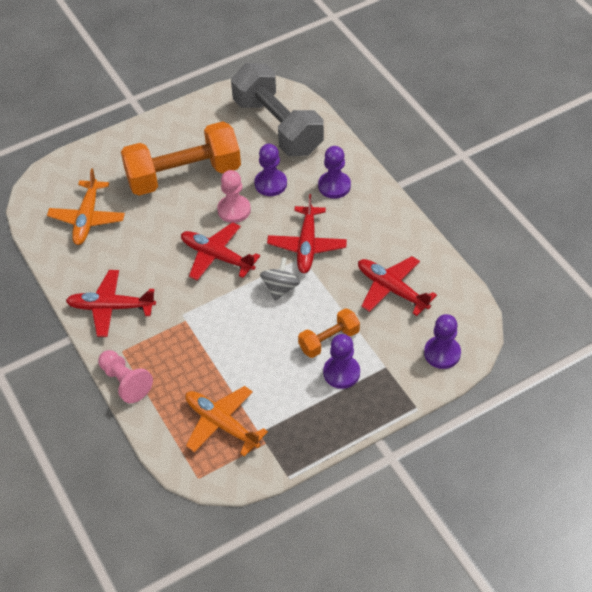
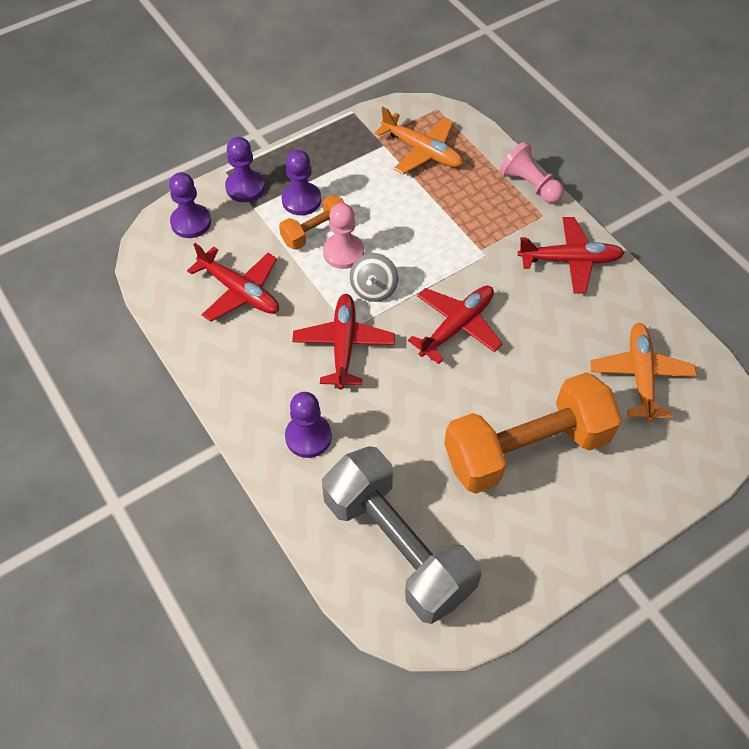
camera: 175 degrees right, 5 degrees up
red plane [181,222,260,281] -> red plane turned 75 degrees counterclockwise [408,286,503,364]
pink pawn [217,170,251,223] -> pink pawn moved to [323,203,364,269]
purple pawn [255,144,287,196] -> purple pawn moved to [225,137,265,202]

